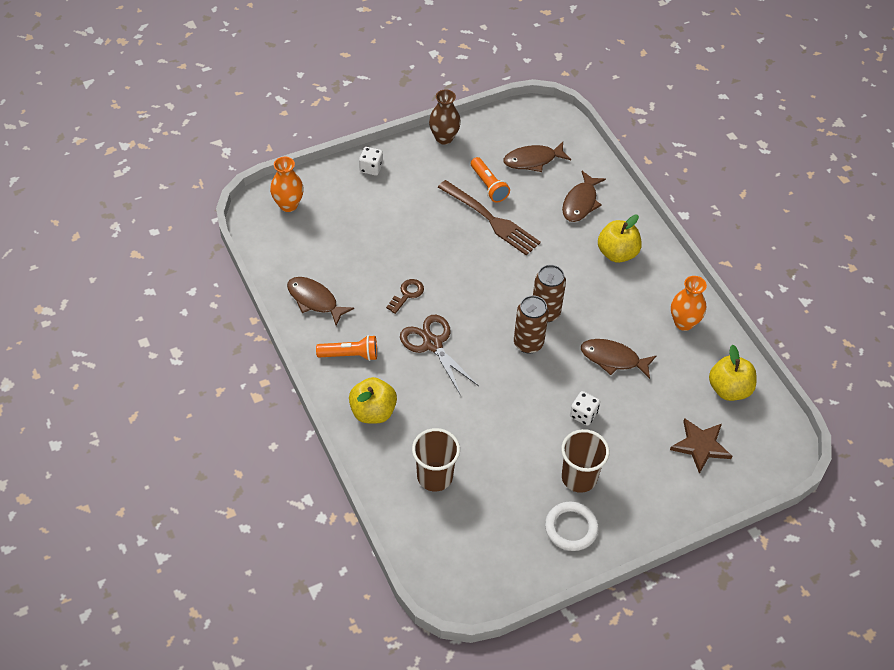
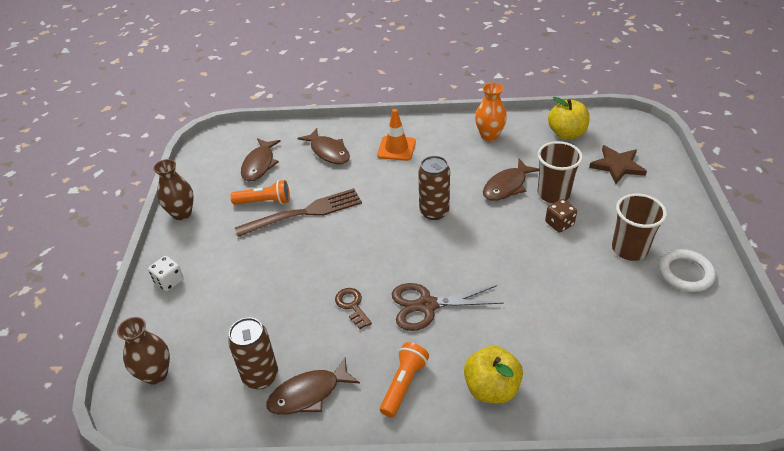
camera: 60 degrees left, 10 degrees down
orange vase [270,157,304,212] -> brown vase [117,317,170,385]
brown cup [412,428,460,491] -> brown cup moved to [537,141,583,203]
brown can [514,296,549,354] -> brown can moved to [228,317,278,389]
white dice [570,391,600,426] -> brown dice [545,199,577,232]
yellow apple [598,215,641,263] -> orange traffic cone [377,109,416,161]

